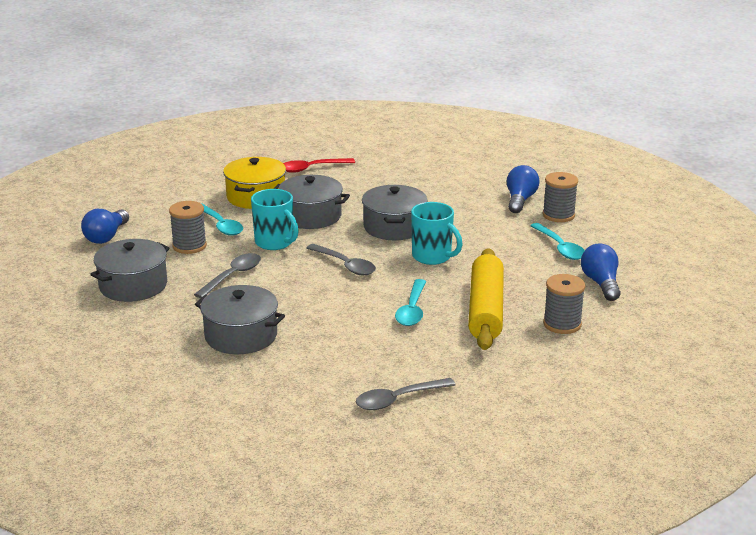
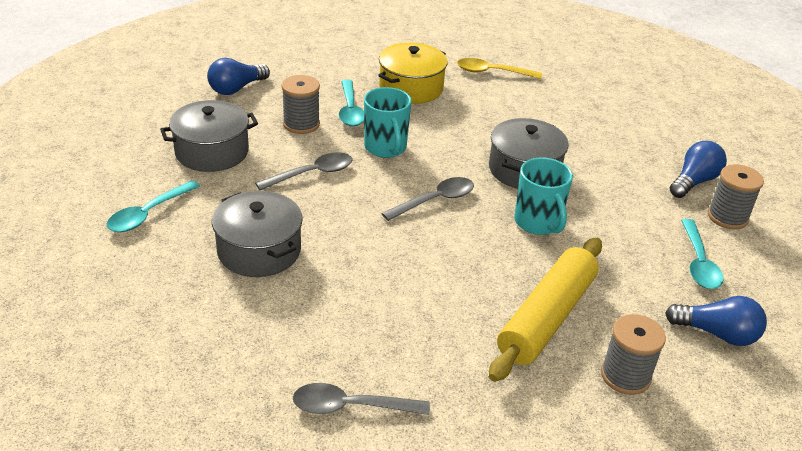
camera: 25 degrees right, 10 degrees up
grey pot [273,175,350,229] -> none
red spoon [283,158,355,173] -> yellow spoon [457,58,542,79]
grey spoon [307,244,376,275] -> grey spoon turned 105 degrees counterclockwise [381,177,474,221]
turquoise spoon [395,279,426,326] -> turquoise spoon moved to [107,180,200,232]
blue light bulb [581,243,621,301] -> blue light bulb turned 90 degrees clockwise [665,296,767,346]

